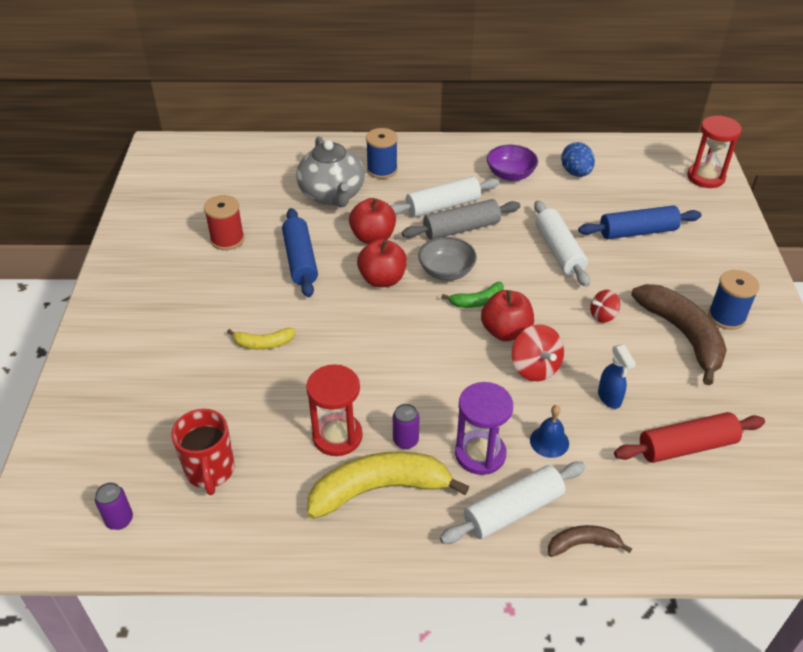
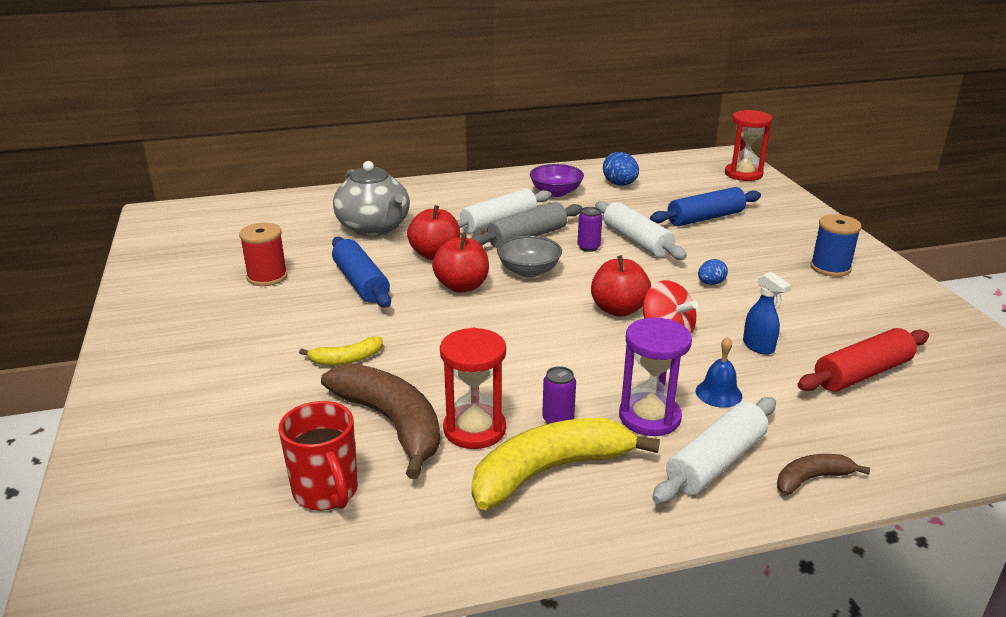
camera: 15 degrees left, 15 degrees down
purple can [95,482,133,530] -> purple can moved to [578,207,602,252]
blue spool [366,128,398,179] -> none
green banana [441,282,504,308] -> none
red spinning top [590,290,620,323] -> blue egg [698,259,728,285]
brown banana [631,284,727,385] -> brown banana moved to [321,363,440,479]

